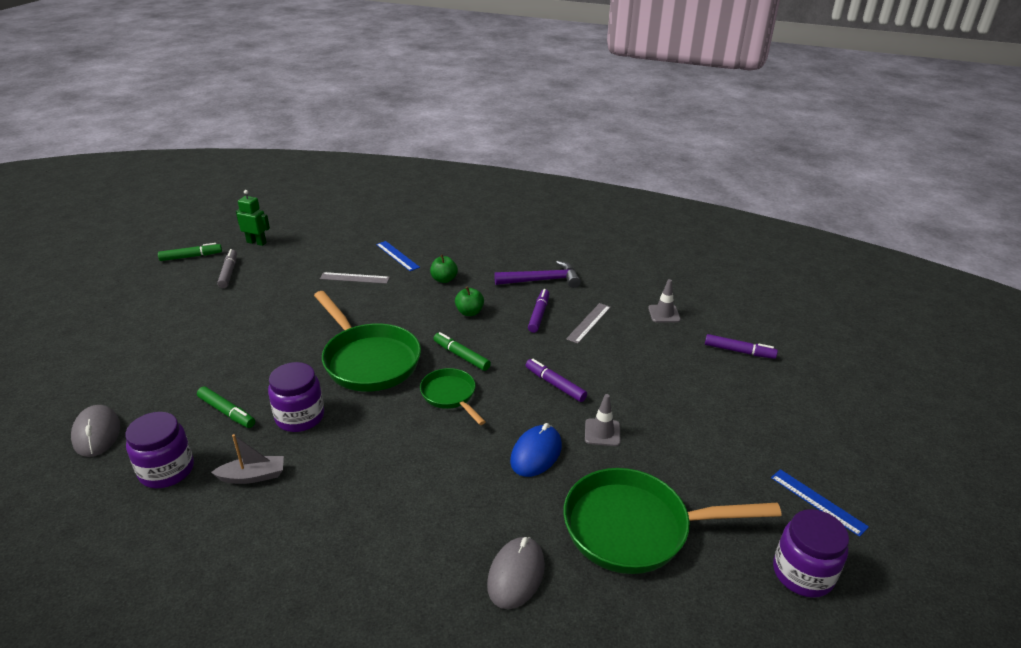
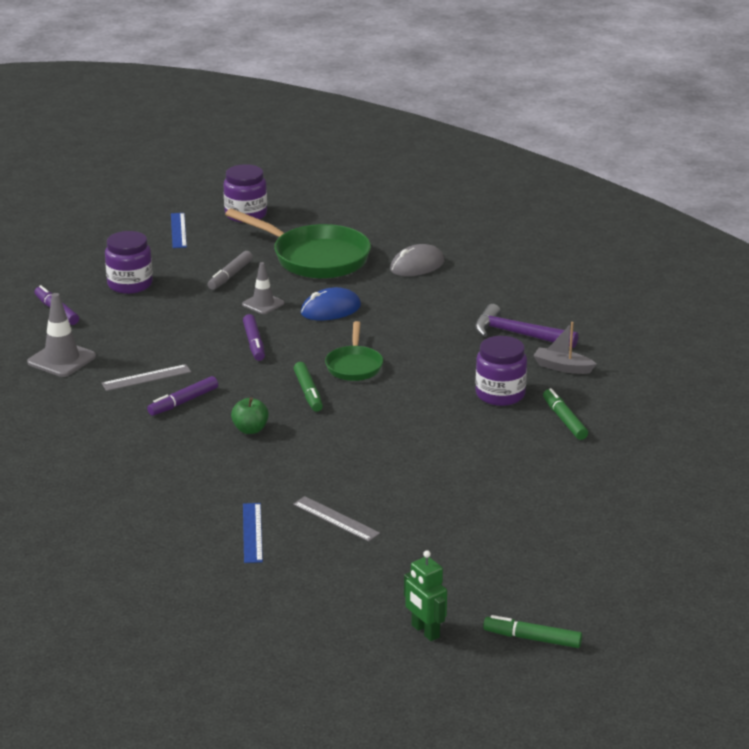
camera: 145 degrees left, 5 degrees down
grey mouse [71,405,120,457] -> none
purple jar [125,412,194,488] -> purple jar moved to [105,231,153,294]
grey marker [217,249,237,288] -> grey marker moved to [208,251,253,290]
green pan [314,291,421,392] -> none
green apple [430,254,458,283] -> none
purple hammer [494,261,581,288] -> purple hammer moved to [475,304,578,348]
grey traffic cone [648,279,681,322] -> grey traffic cone [27,293,96,377], size x1.53

